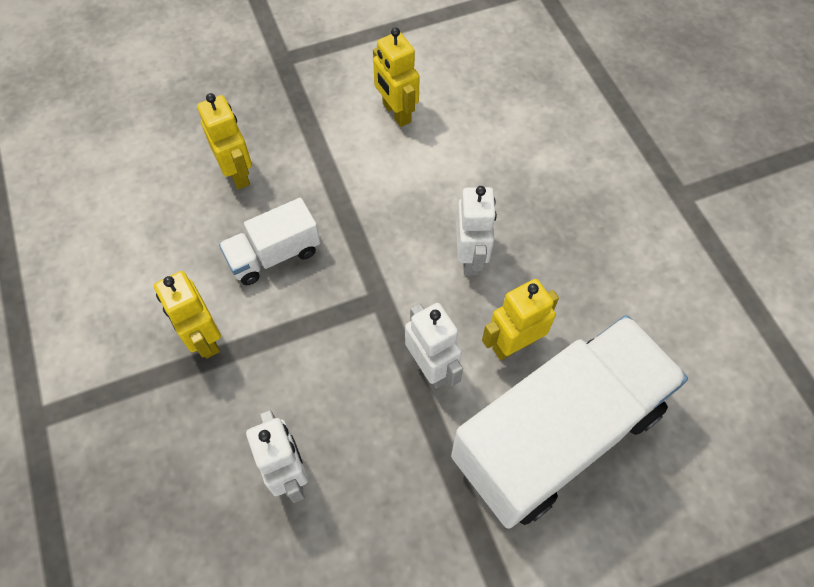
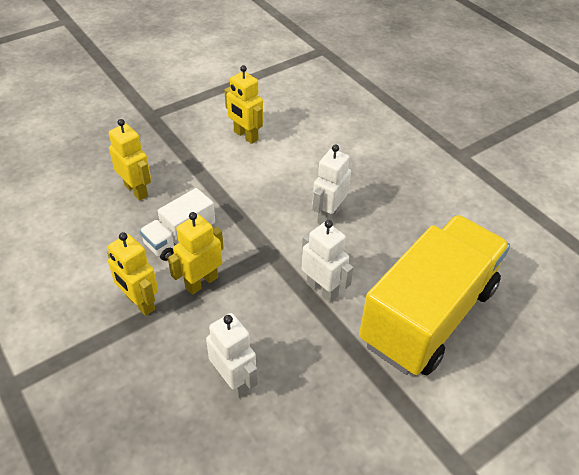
camera: 15 degrees left, 15 degrees down
white truck [451,315,688,529] -> yellow truck [359,215,510,375]
white robot [456,186,497,275] -> white robot turned 135 degrees counterclockwise [312,145,351,224]
yellow robot [482,279,559,360] -> yellow robot moved to [168,212,224,295]

